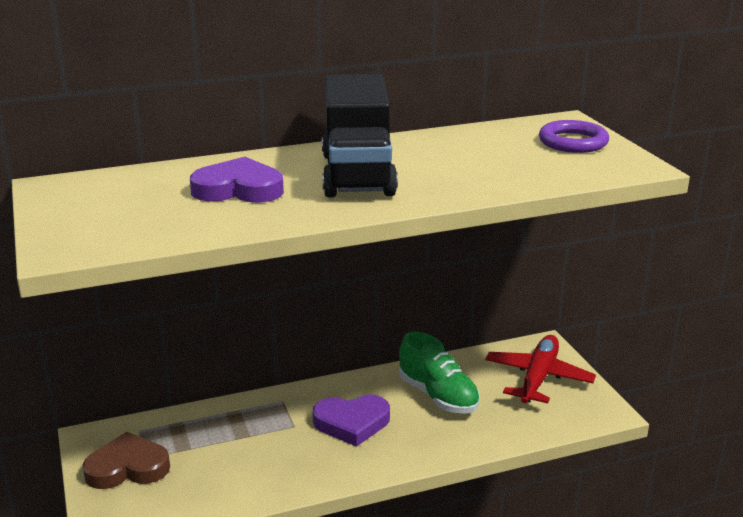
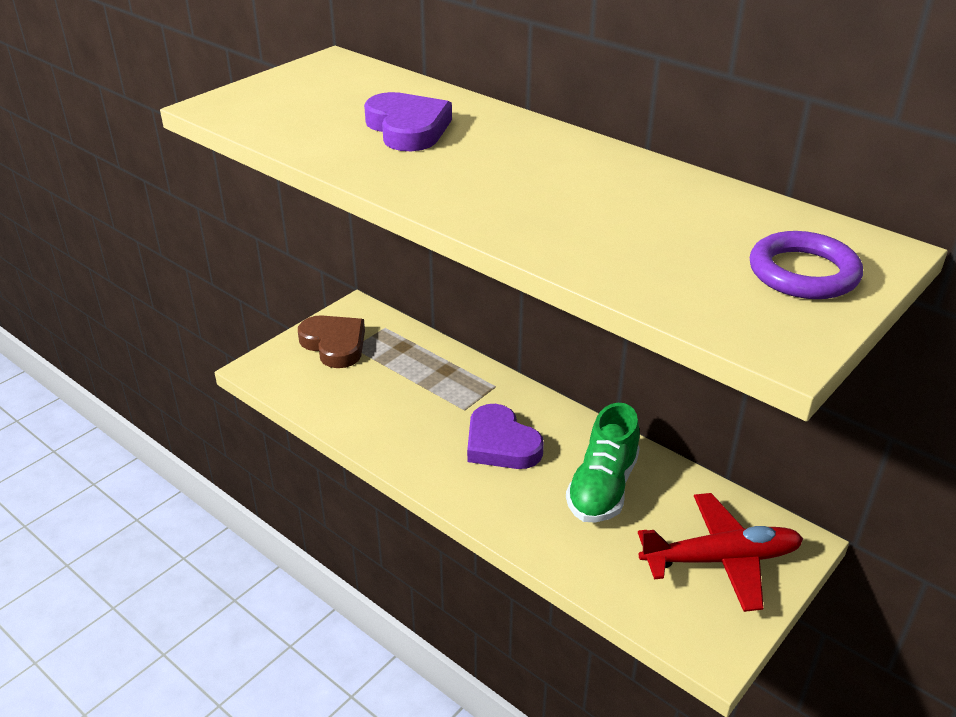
camera: 60 degrees right, 10 degrees up
black truck [322,74,398,198] -> none

